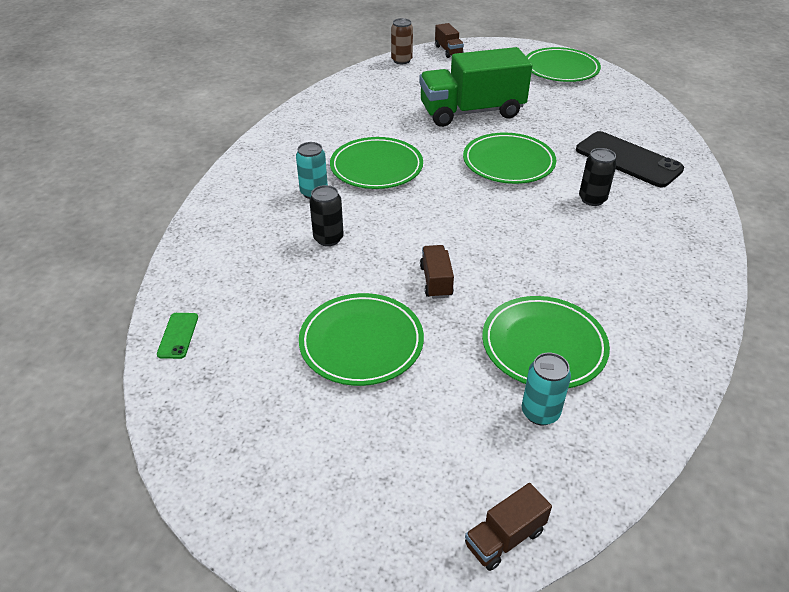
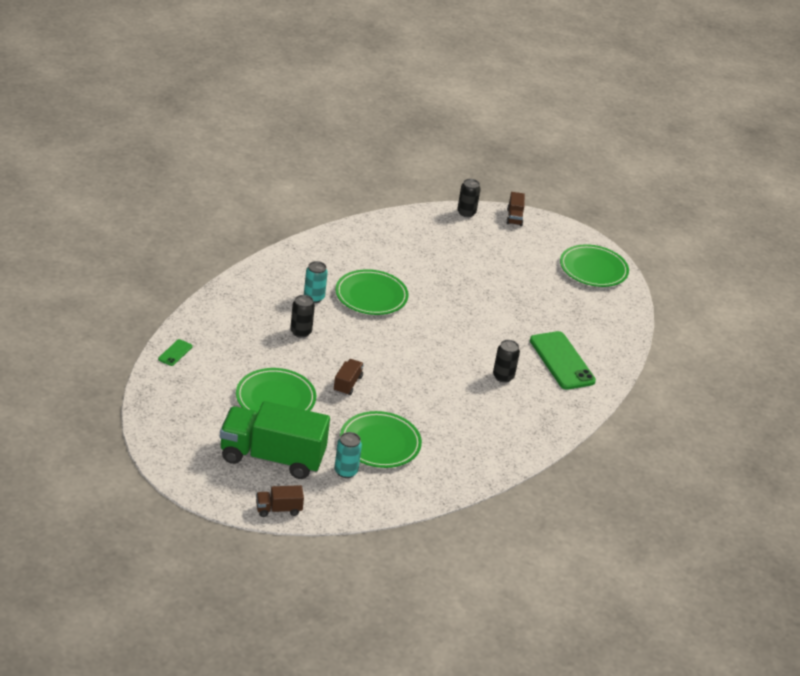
camera: 20 degrees right, 5 degrees down
brown can [391,18,413,64] -> black can [457,179,481,217]
green truck [419,47,532,127] -> green truck moved to [220,401,330,479]
green plate [463,132,556,184] -> none
black phone [576,131,684,187] -> green phone [530,331,596,390]

